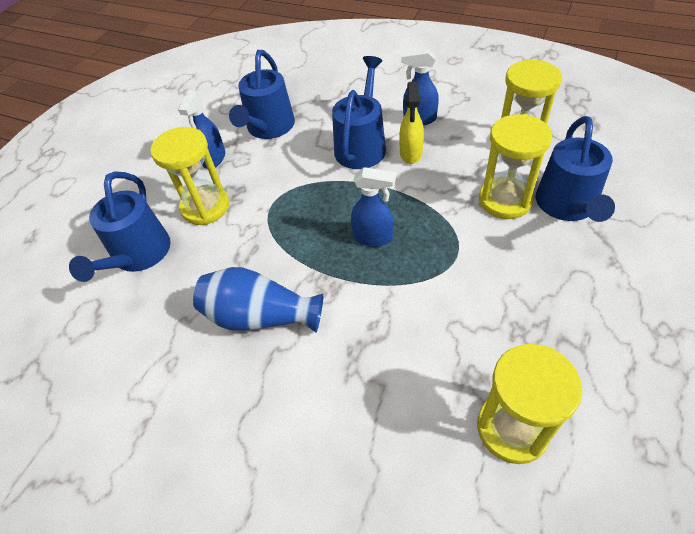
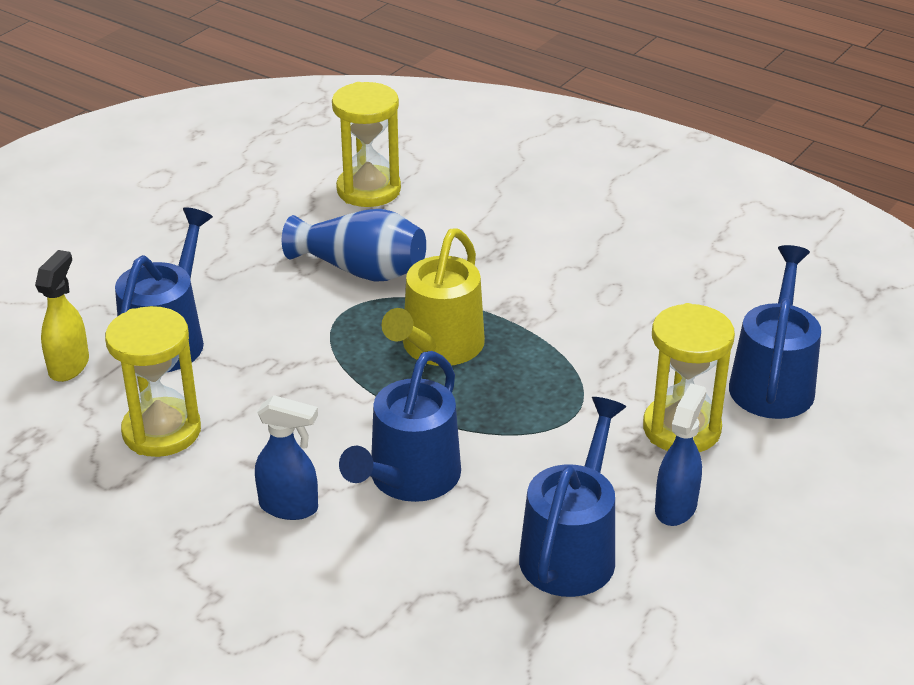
camera: 175 degrees left, 15 degrees down
blue vase [193,267,324,333] -> blue vase moved to [282,209,426,282]
blue spray bottle [351,167,396,247] -> yellow watering can [382,228,485,366]
yellow spray bottle [399,82,424,164] -> yellow spray bottle moved to [35,250,89,382]
yellow hourglass [479,114,552,219] -> none

